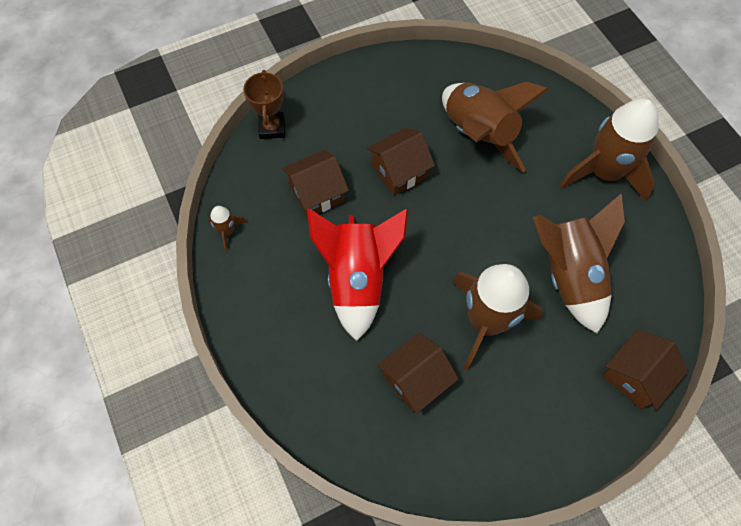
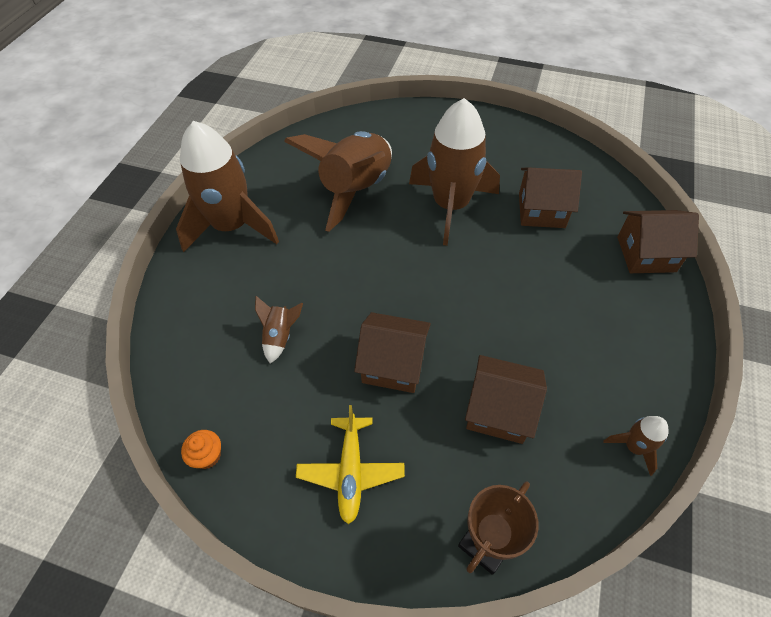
camera: 135 degrees left, 10 degrees down
red rocket [307,208,408,341] -> none
brown rocket [442,82,549,173] -> brown rocket [255,296,303,364], size x0.42
brown house [602,329,688,410] -> brown house moved to [617,210,699,273]
none -> orange cupcake [181,430,221,469]
none -> yellow plane [296,405,405,524]

